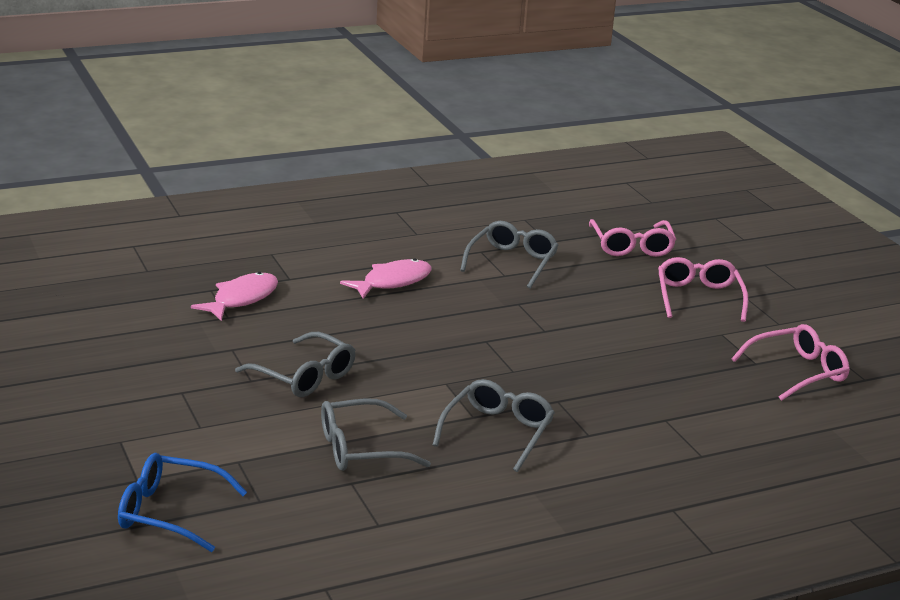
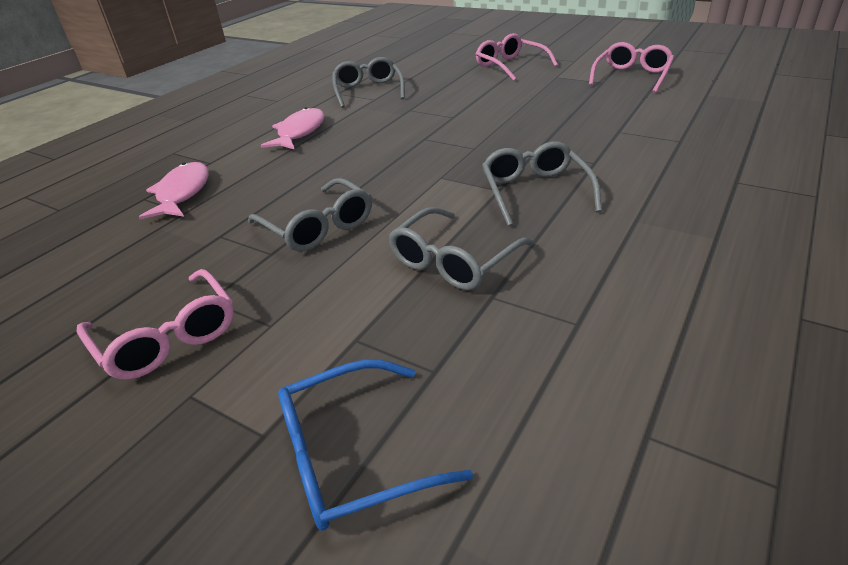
camera: 30 degrees left, 10 degrees up
grey glasses [235,332,355,397] -> grey glasses turned 45 degrees clockwise [248,178,372,252]
pink glasses [589,219,676,257] -> pink glasses moved to [77,269,234,380]

